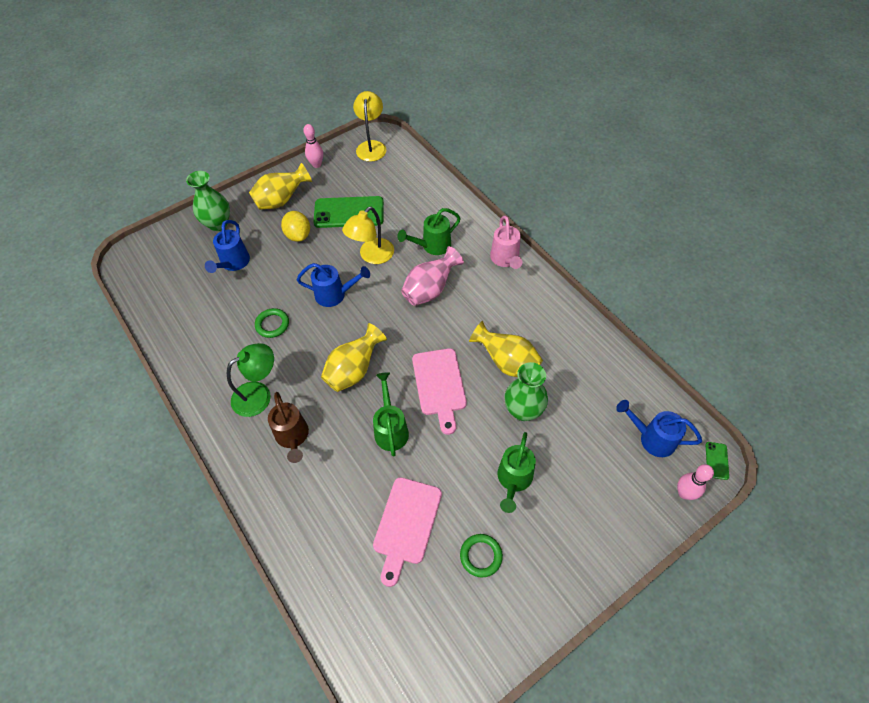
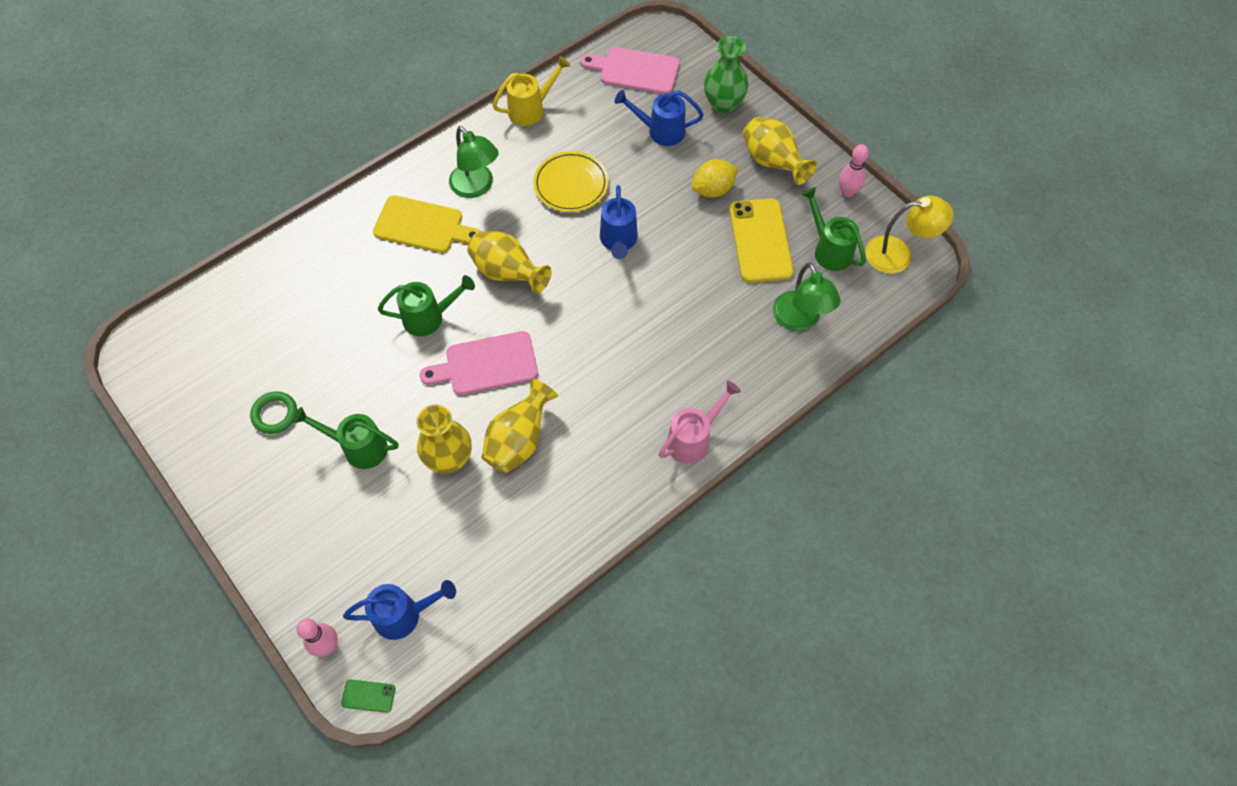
camera: 85 degrees right, 5 degrees up
green ring [255,308,289,338] -> yellow plate [533,151,609,212]
brown watering can [268,392,309,463] -> yellow cutting board [373,195,481,253]
green phone [313,196,384,228] -> yellow phone [729,199,794,283]
yellow lamp [342,207,394,264] -> none
pink cutting board [373,477,442,587] -> pink cutting board moved to [580,47,679,94]
green watering can [397,208,461,255] -> green watering can moved to [801,187,866,271]
pink vase [401,246,464,306] -> none
pink watering can [490,216,522,269] -> pink watering can turned 150 degrees clockwise [658,381,741,463]
green vase [504,362,548,421] -> yellow vase [416,404,472,473]
blue watering can [616,400,702,457] -> blue watering can turned 60 degrees clockwise [343,580,456,640]
none -> yellow watering can [492,56,571,126]
none -> green lamp [773,263,841,331]

